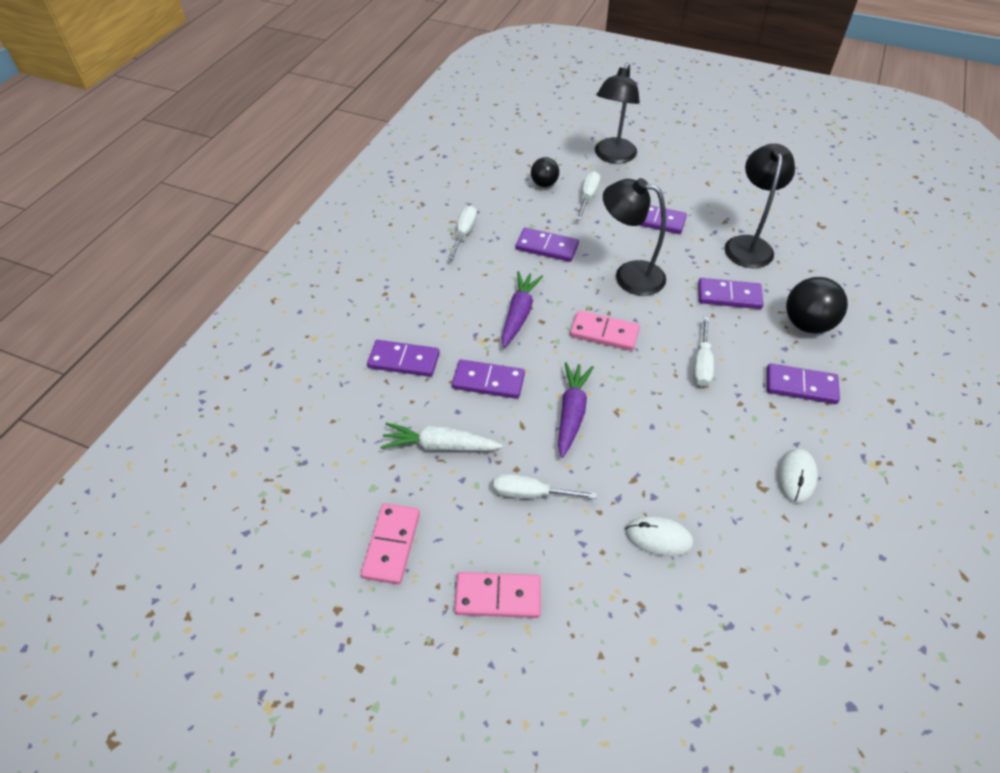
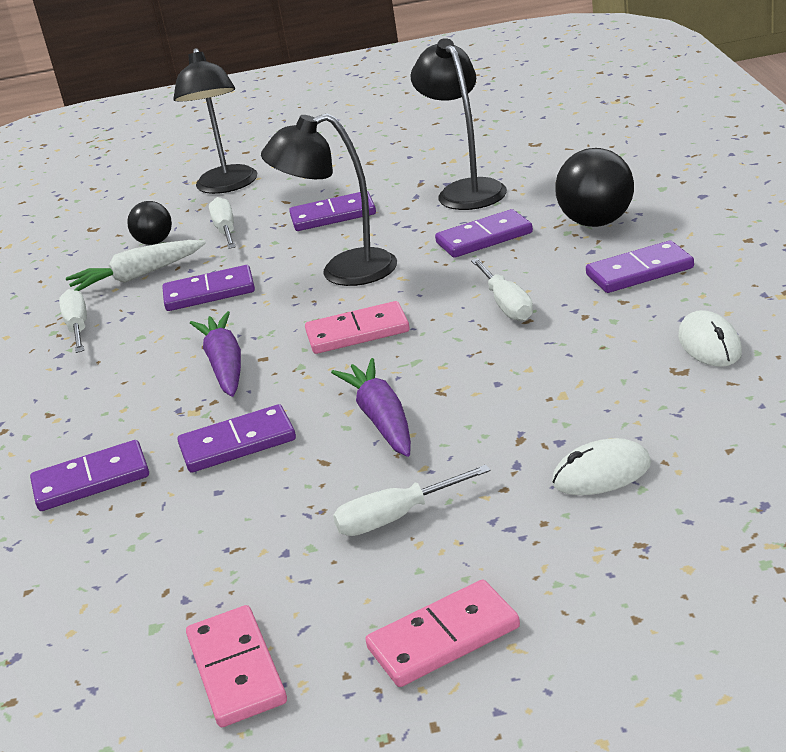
camera: 25 degrees left, 20 degrees down
white carrot [380,423,503,451] -> white carrot moved to [66,240,206,291]

